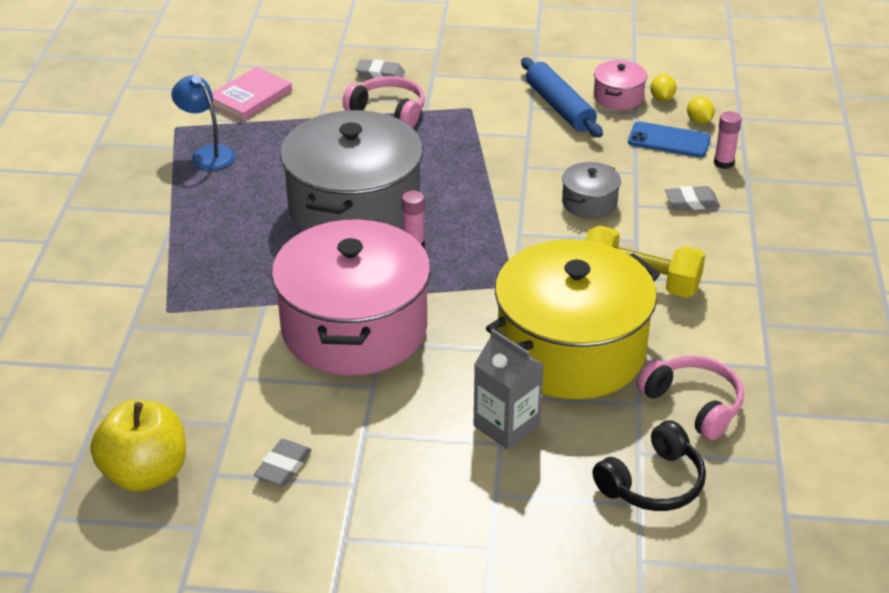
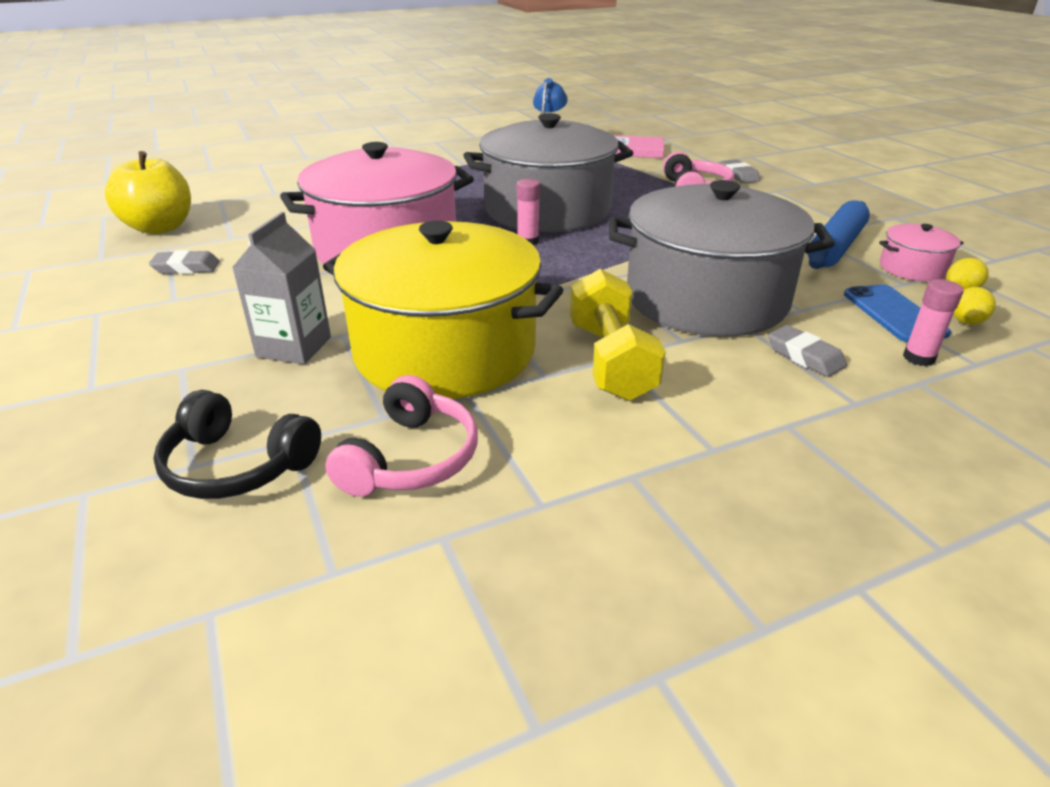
camera: 60 degrees right, 5 degrees down
grey pot [562,162,621,219] -> grey pot [609,180,835,336], size x2.37

